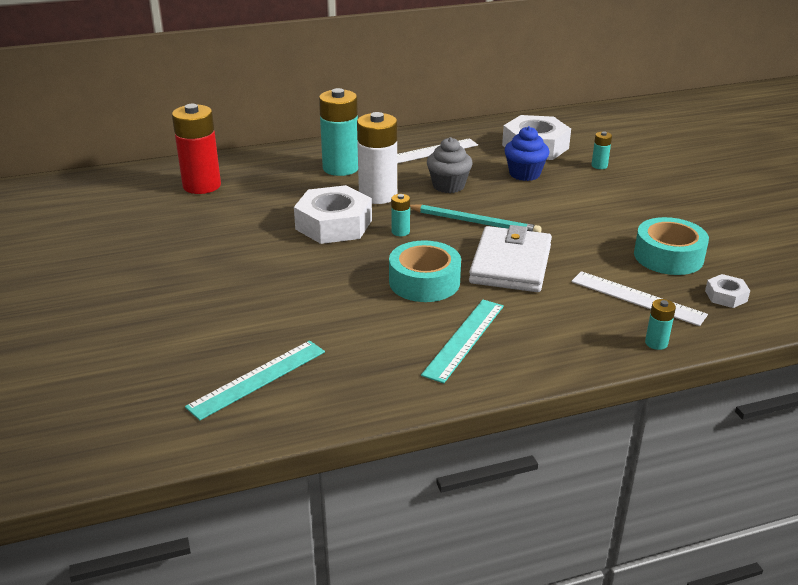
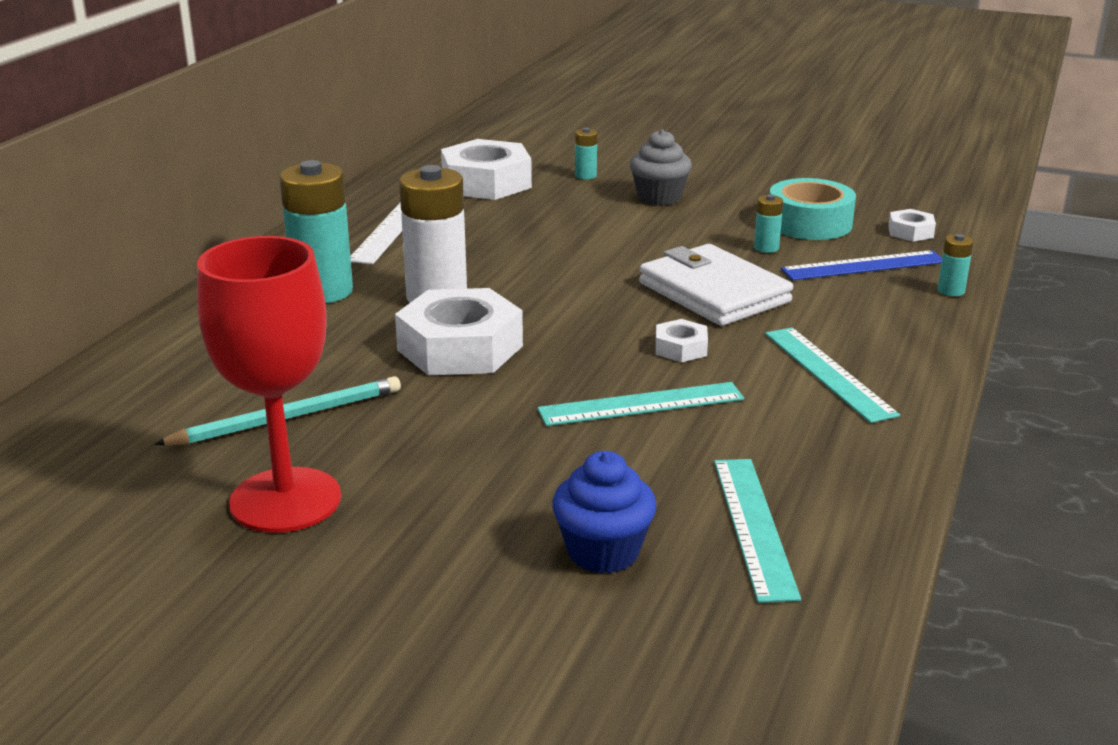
camera: 50 degrees left, 5 degrees down
red battery [172,104,221,194] -> none
turquoise tape [389,240,461,302] -> white nut [656,319,708,362]
turquoise battery [391,194,410,236] -> turquoise battery moved to [754,194,783,253]
turquoise pencil [410,204,542,232] -> turquoise pencil moved to [154,376,401,445]
grey cupcake [427,137,473,193] -> grey cupcake moved to [630,129,692,206]
blue cupcake [504,126,549,181] -> blue cupcake moved to [552,451,657,574]
white ruler [571,271,708,326] -> blue ruler [781,250,942,280]
none -> red goblet [197,236,341,533]
none -> turquoise ruler [537,382,744,426]

